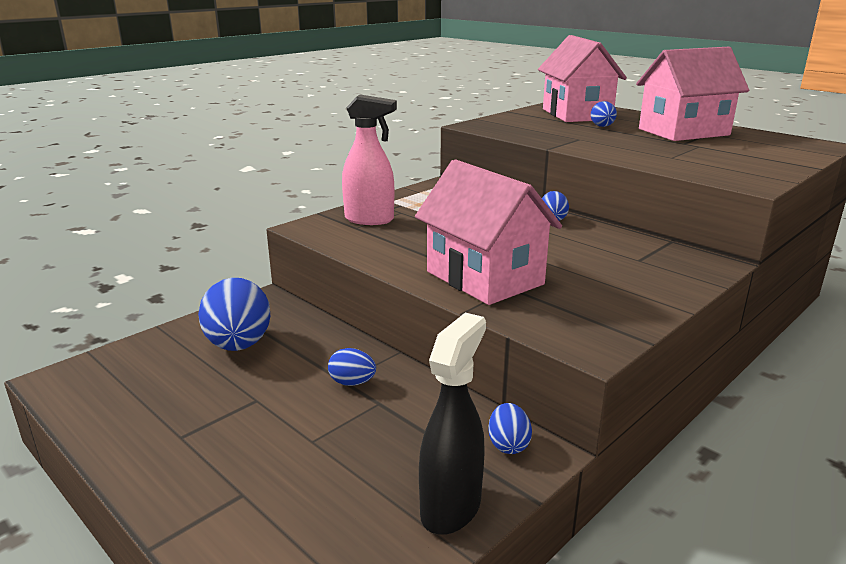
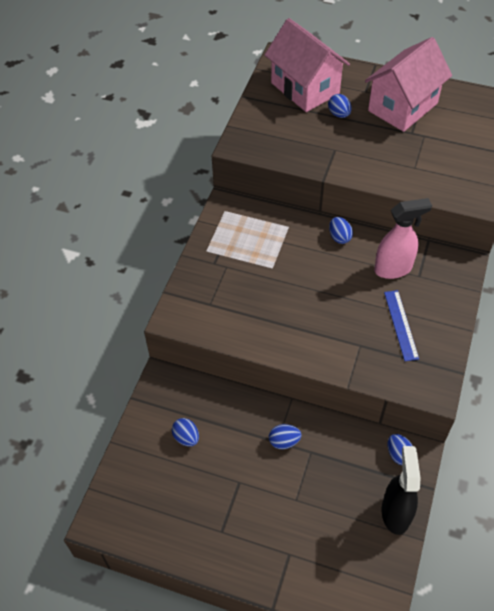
camera: 25 degrees left, 30 degrees up
blue egg [198,278,270,351] -> blue egg [172,418,199,447], size x0.50
pink spray bottle [342,95,397,225] -> pink spray bottle moved to [374,198,432,279]
pink house [415,160,562,305] -> none
none -> blue ruler [384,290,419,361]

